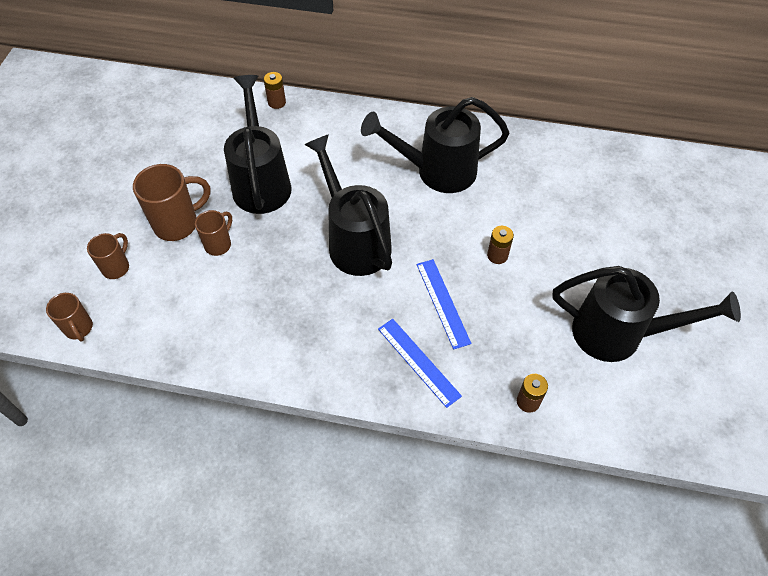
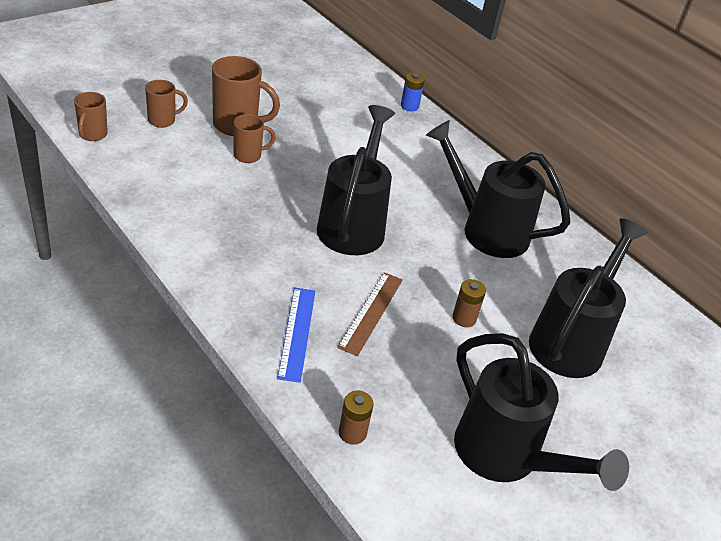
camera: 35 degrees right, 15 degrees down
black watering can [224,75,292,214] -> black watering can moved to [529,218,648,378]
brown battery [264,72,286,109] -> blue battery [401,73,425,111]
blue ruler [416,259,472,350] -> brown ruler [337,272,403,356]

